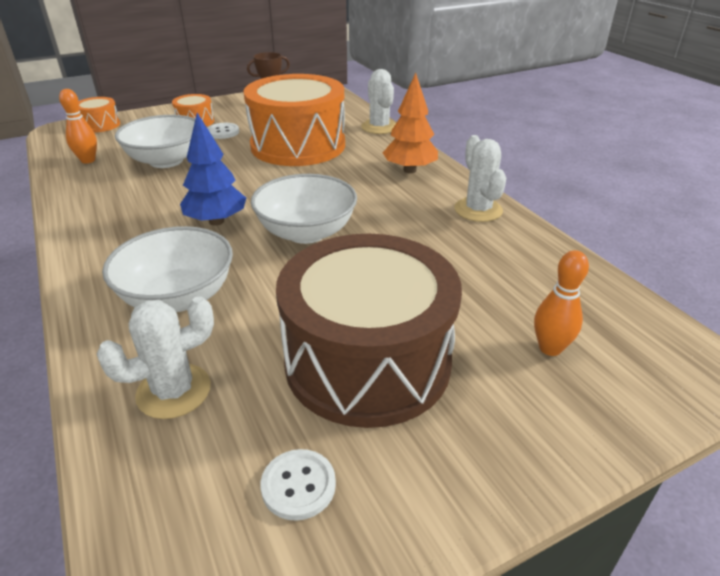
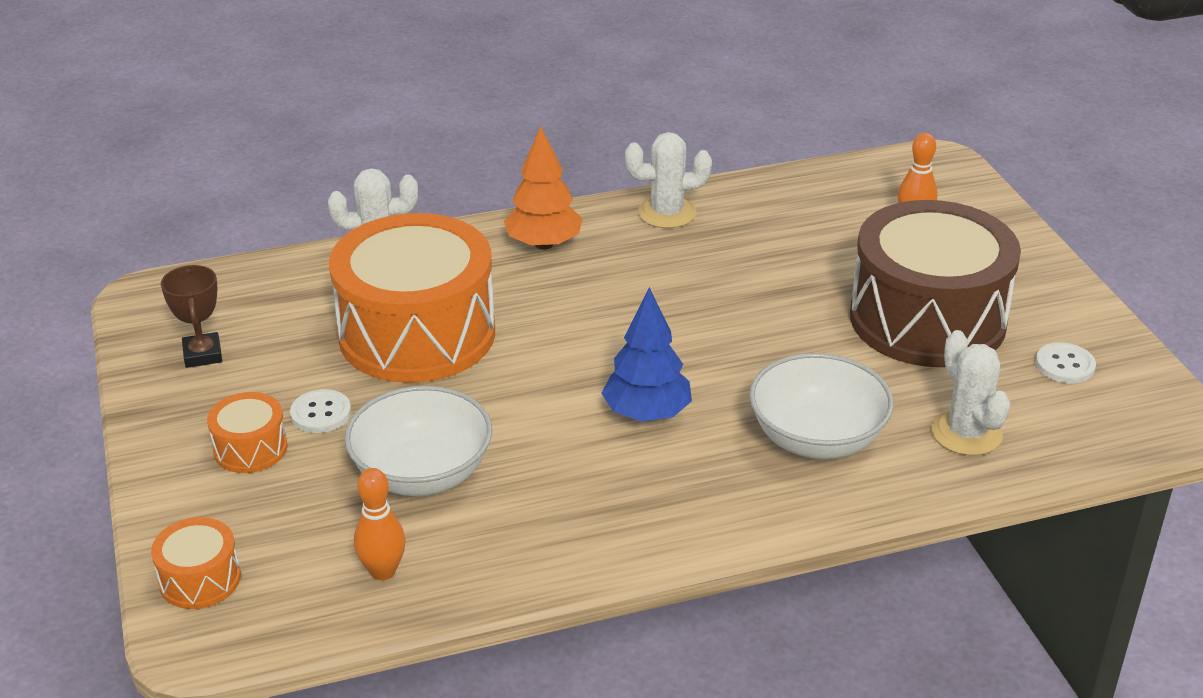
camera: 80 degrees left, 0 degrees up
white bowl [251,174,357,244] -> none

